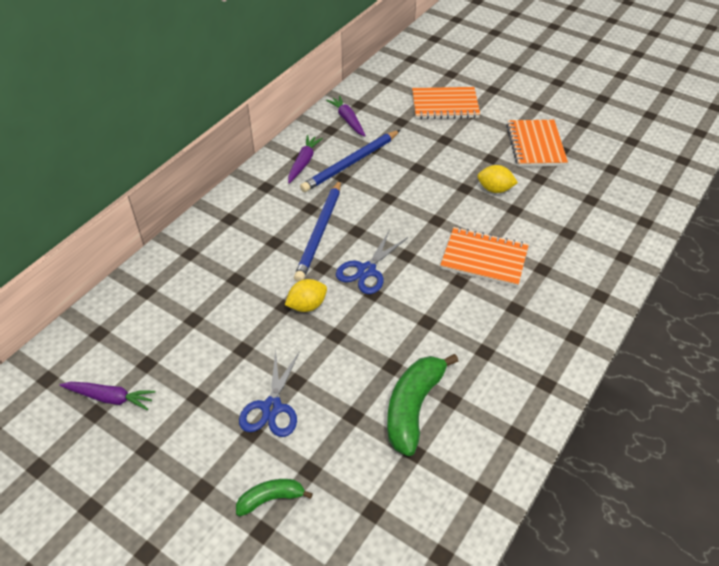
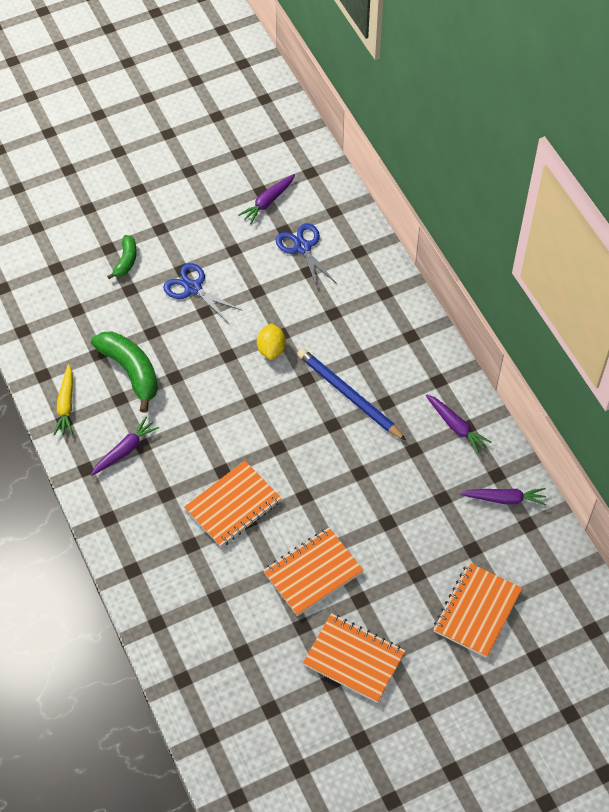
camera: 120 degrees right, 10 degrees up
blue pencil [300,130,400,192] -> none
blue scissors [336,230,408,294] -> blue scissors moved to [276,223,337,289]
yellow lemon [477,165,518,193] -> orange notebook [263,528,364,616]
none -> yellow carrot [53,364,73,435]
none -> purple carrot [91,416,159,476]

